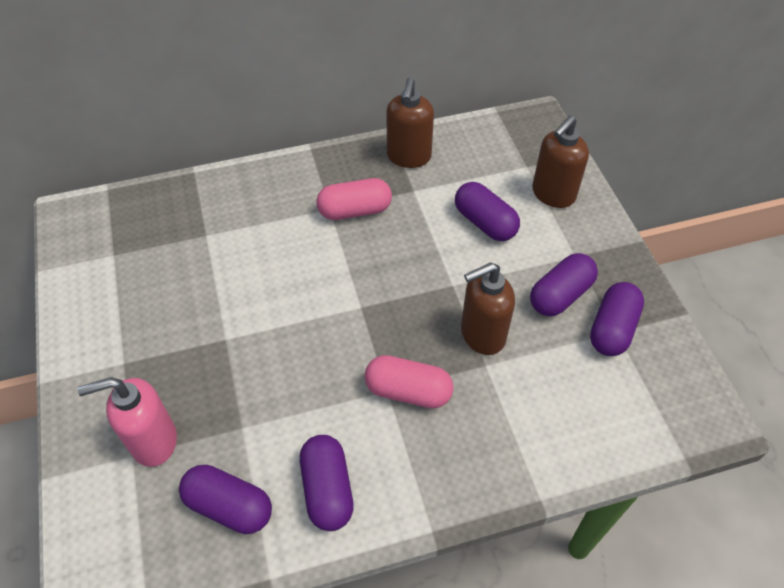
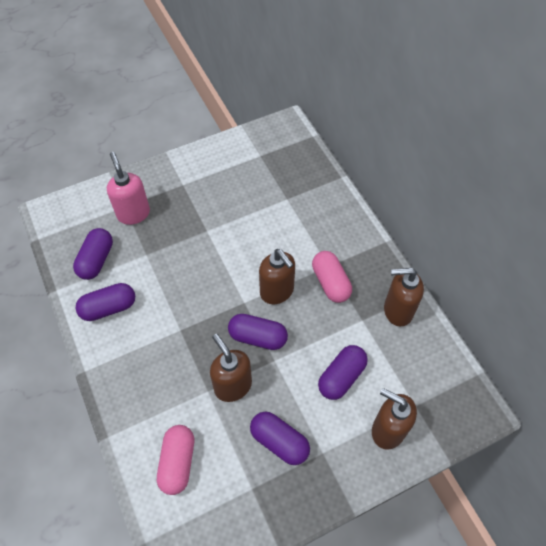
camera: 80 degrees right, 5 degrees up
pink capsule [365,355,454,408] -> pink capsule moved to [157,425,194,495]
purple capsule [590,282,644,356] -> purple capsule moved to [228,314,288,350]
none -> brown soap dispenser [259,249,295,304]

